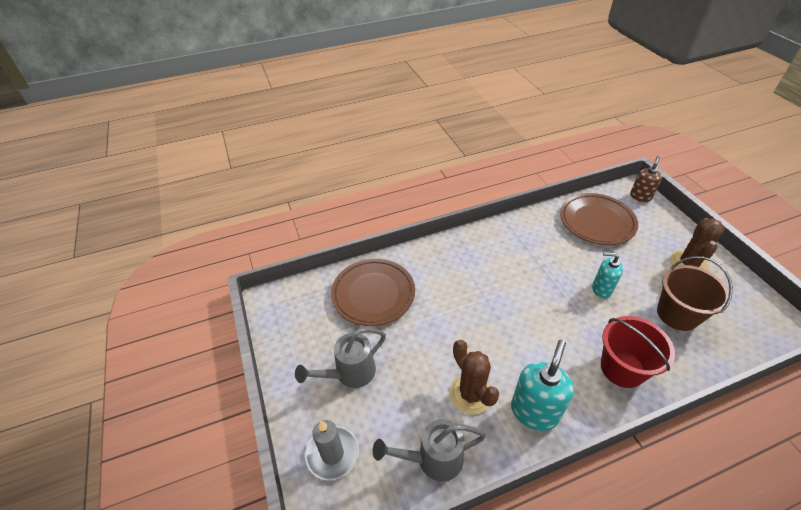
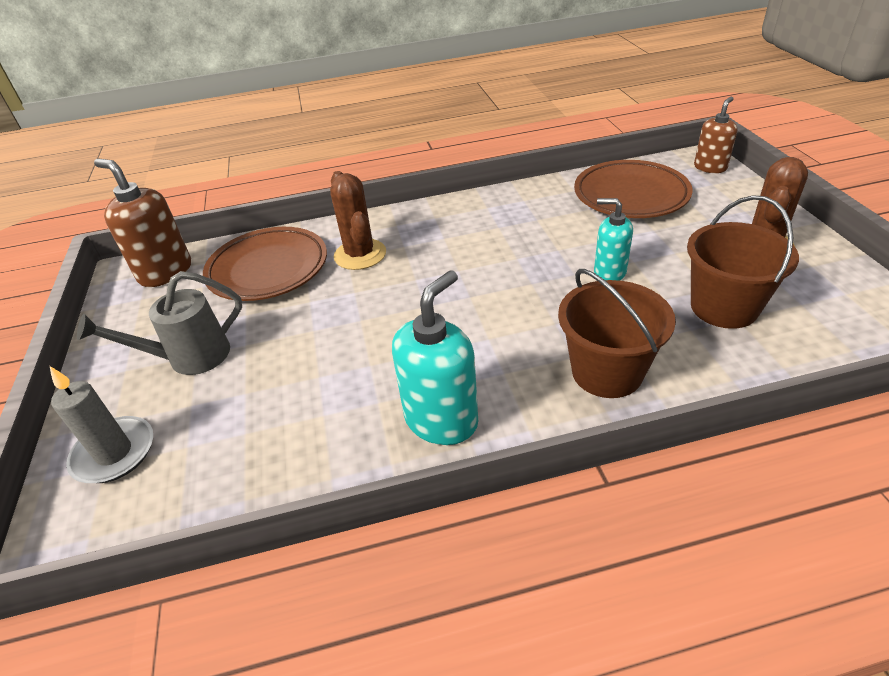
camera: 10 degrees right, 5 degrees down
grey watering can [373,419,486,482] -> none
brown cactus [449,340,499,415] -> brown cactus moved to [330,171,386,270]
red bucket [601,316,675,388] -> brown bucket [558,269,676,398]
none -> brown soap dispenser [94,159,191,287]

